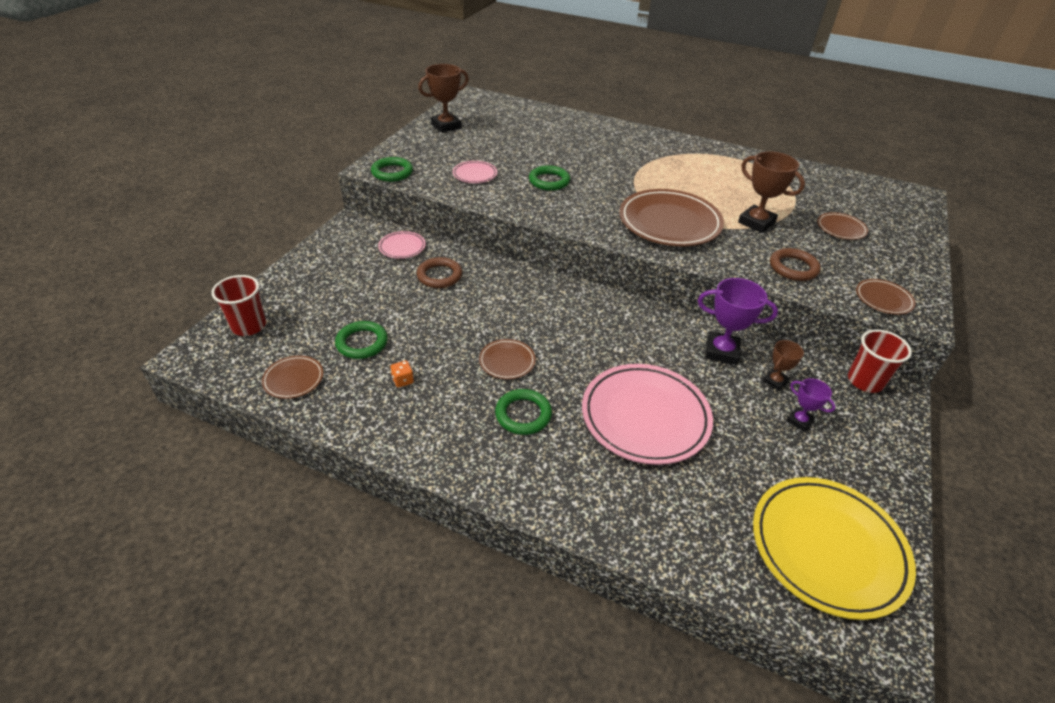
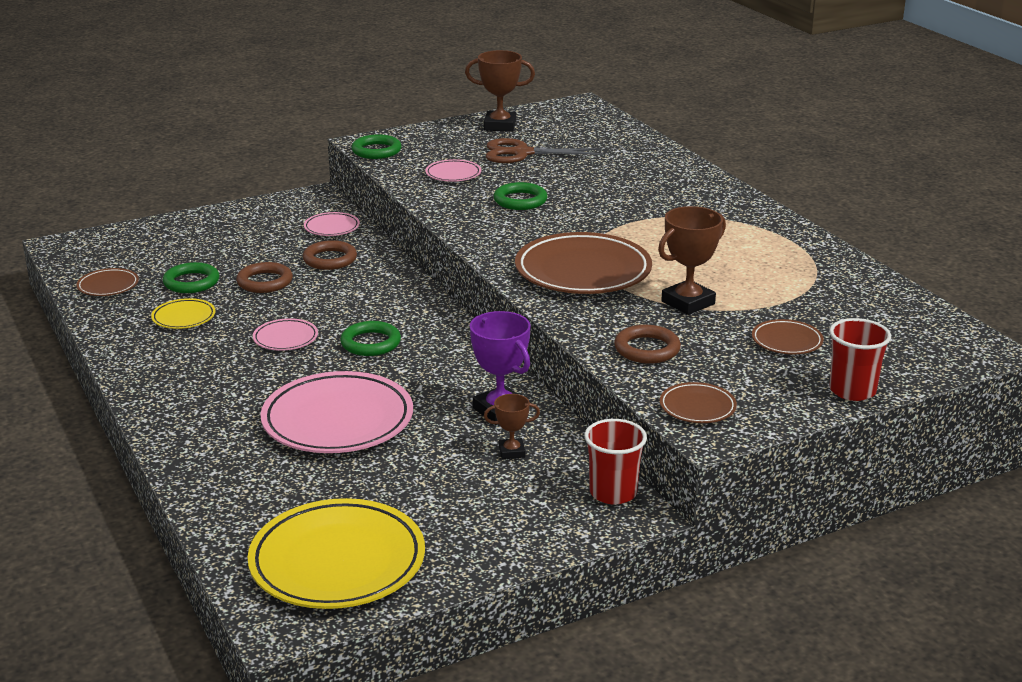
camera: 40 degrees right, 15 degrees down
red cup [211,275,266,336] -> red cup moved to [829,318,891,401]
orange dice [390,361,414,387] -> yellow plate [151,298,216,329]
brown plate [479,339,536,379] -> pink plate [253,318,318,351]
green ring [495,389,552,435] -> green ring moved to [340,321,401,356]
brown trophy [738,151,805,233] -> brown trophy turned 60 degrees clockwise [658,206,726,315]
purple trophy [786,378,836,431] -> none
none -> brown ring [236,262,293,293]
none -> brown scissors [486,138,603,163]

